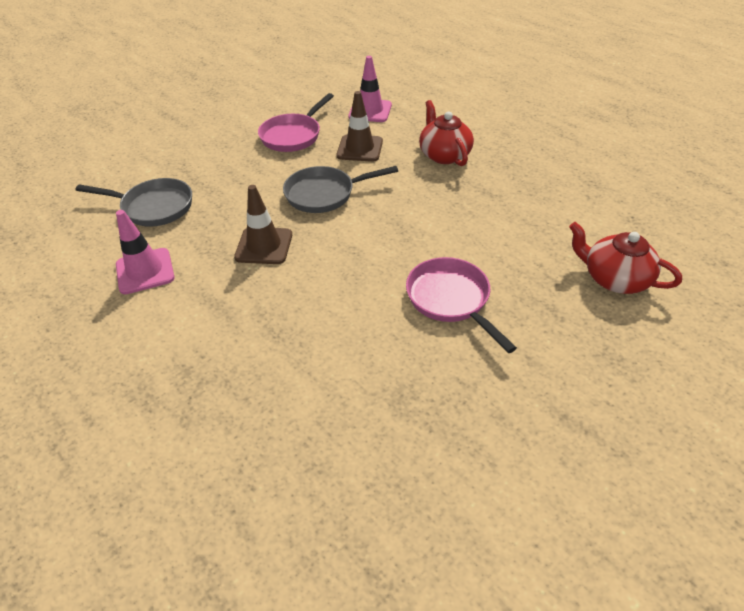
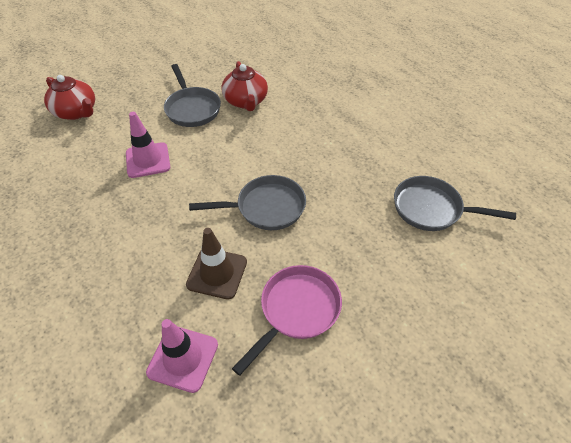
camera: 175 degrees left, 5 degrees up
pink traffic cone [116,210,175,294] -> pink traffic cone moved to [126,112,170,178]
brown traffic cone [234,185,292,264] -> none
pink pan [406,257,517,353] -> grey pan [164,64,221,127]
red teapot [419,100,474,166] -> red teapot moved to [221,61,268,111]

